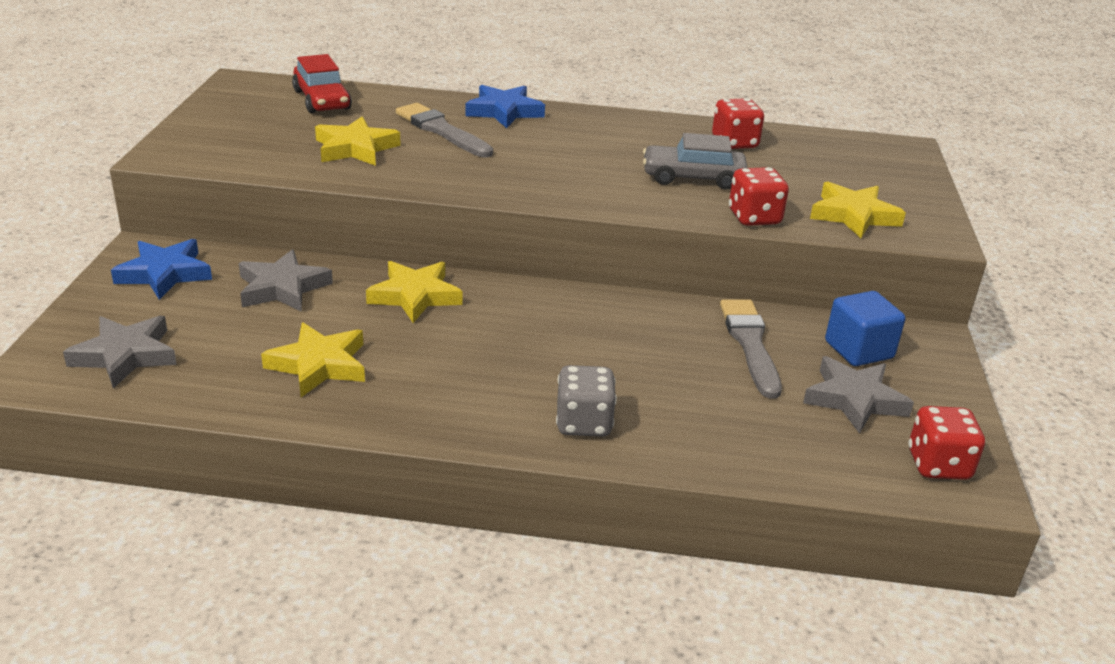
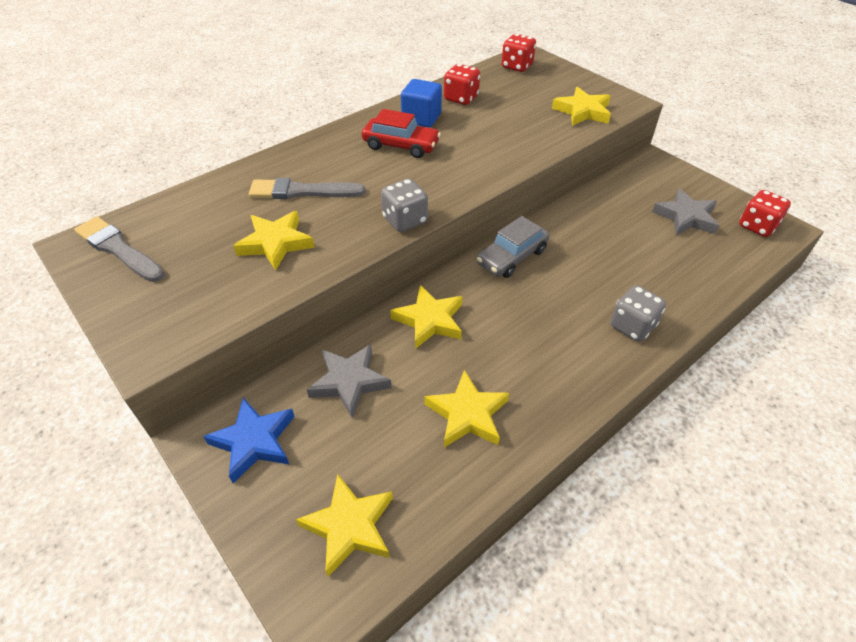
camera: 45 degrees left, 15 degrees up
grey star [63,316,177,389] -> yellow star [296,474,393,577]
red car [292,54,352,113] -> red car moved to [362,109,441,158]
blue star [465,85,545,128] -> none
grey car [643,133,748,190] -> grey car moved to [477,216,549,278]
grey brush [720,300,782,399] -> grey brush moved to [74,217,165,282]
red dice [729,167,789,226] -> red dice moved to [501,34,536,72]
blue cube [825,291,905,366] -> blue cube moved to [401,79,442,127]
none -> grey dice [381,179,428,232]

